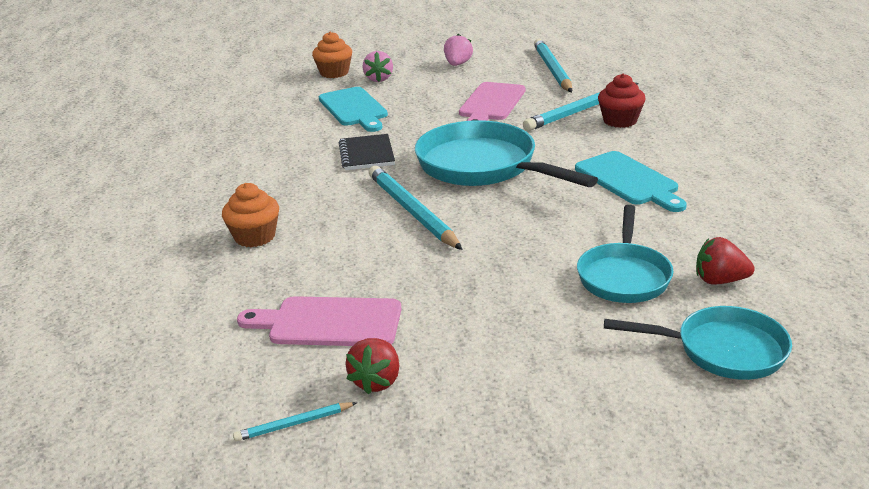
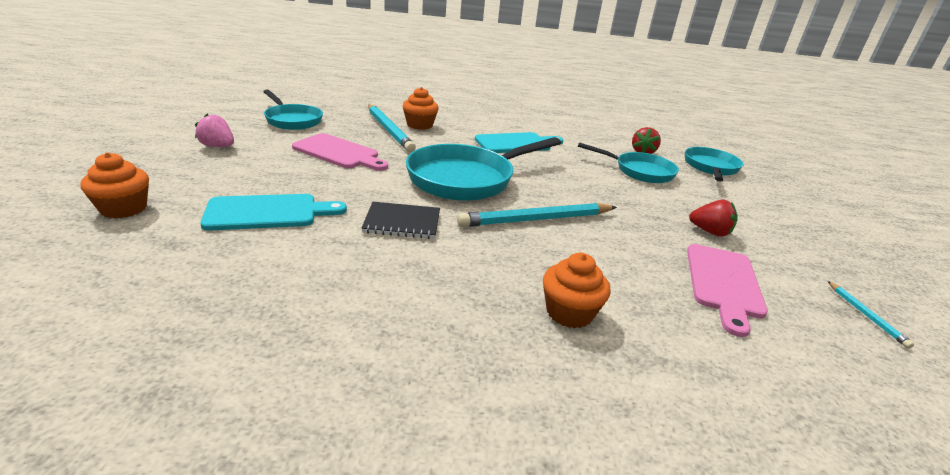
camera: 85 degrees left, 0 degrees up
red strawberry [346,338,399,394] -> red strawberry moved to [689,200,738,237]
pink strawberry [362,51,393,82] -> none
turquoise pencil [534,39,572,92] -> turquoise pan [263,90,323,130]
red cupcake [598,74,646,128] -> orange cupcake [403,87,439,130]

